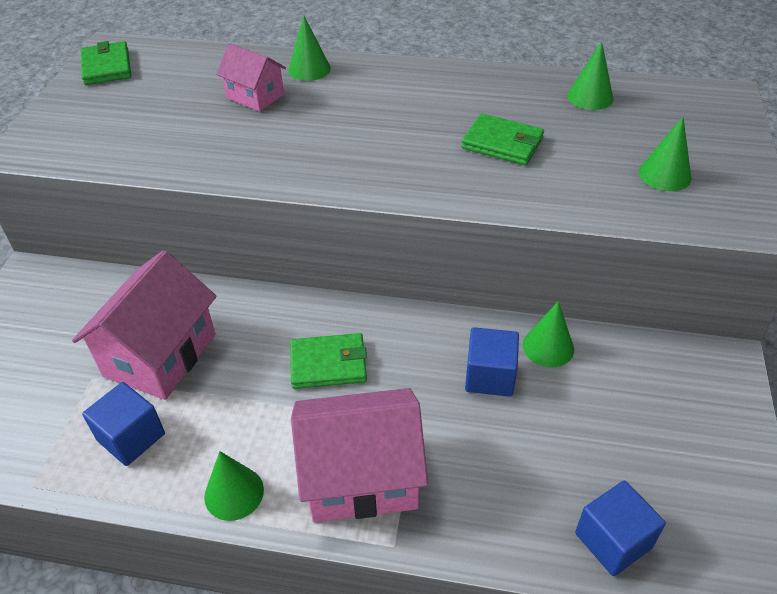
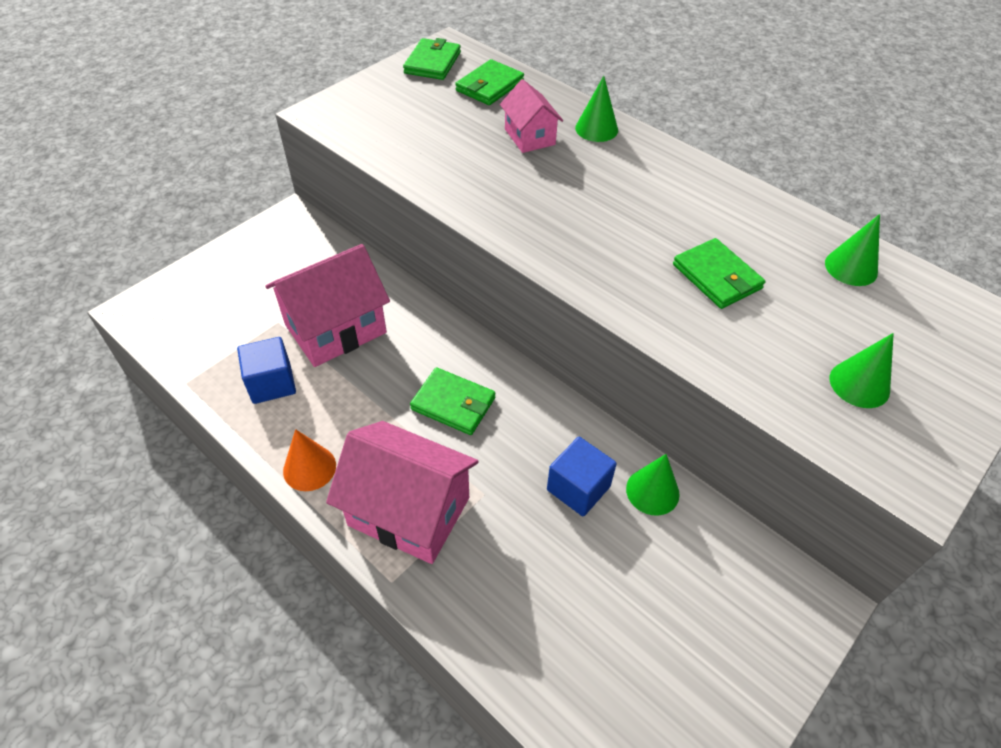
camera: 30 degrees right, 5 degrees up
green cone [204,451,264,521] -> orange cone [283,429,336,491]
blue cube [575,480,666,576] -> none
none -> green wallet [455,59,524,105]

